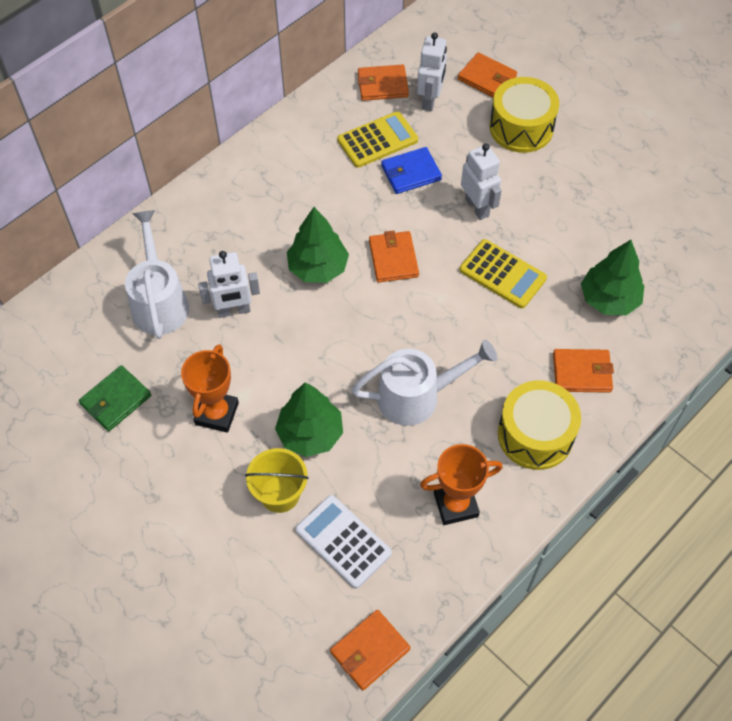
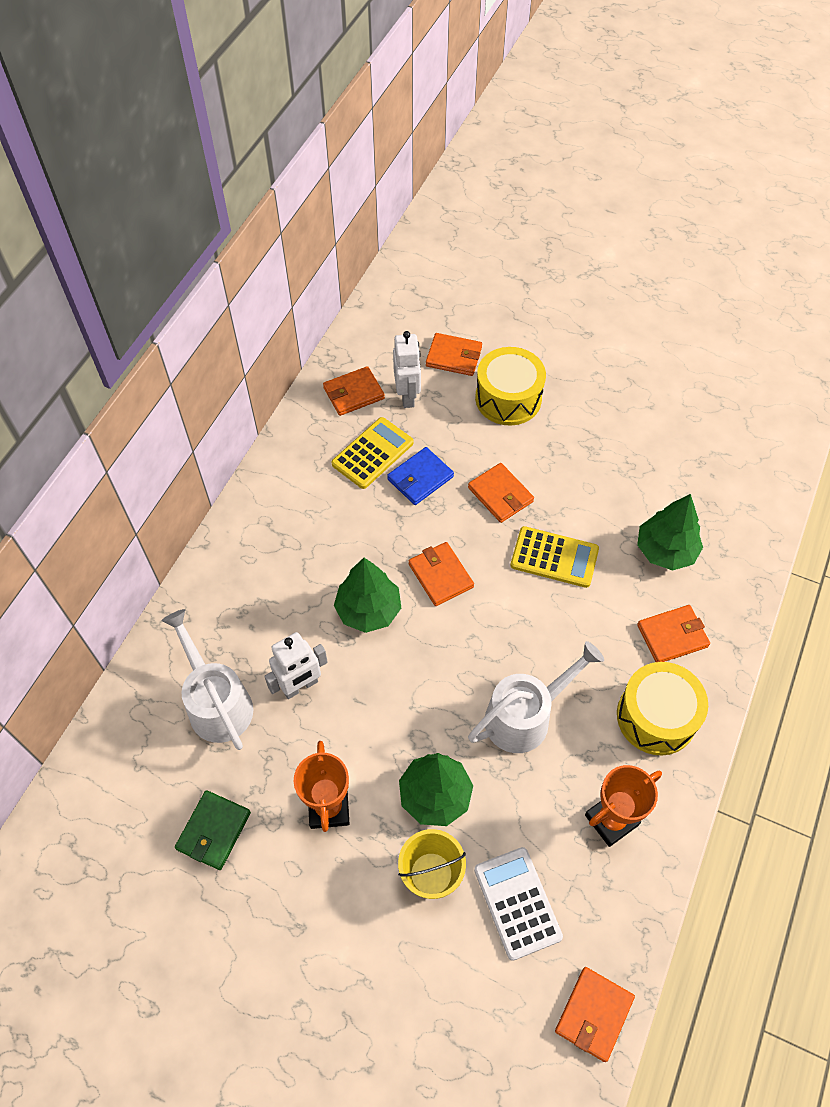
camera: 20 degrees left, 0 degrees up
white calculator [295,495,392,589] -> white calculator turned 45 degrees clockwise [474,847,563,961]
white robot [461,143,502,220] -> orange wallet [468,463,534,523]

